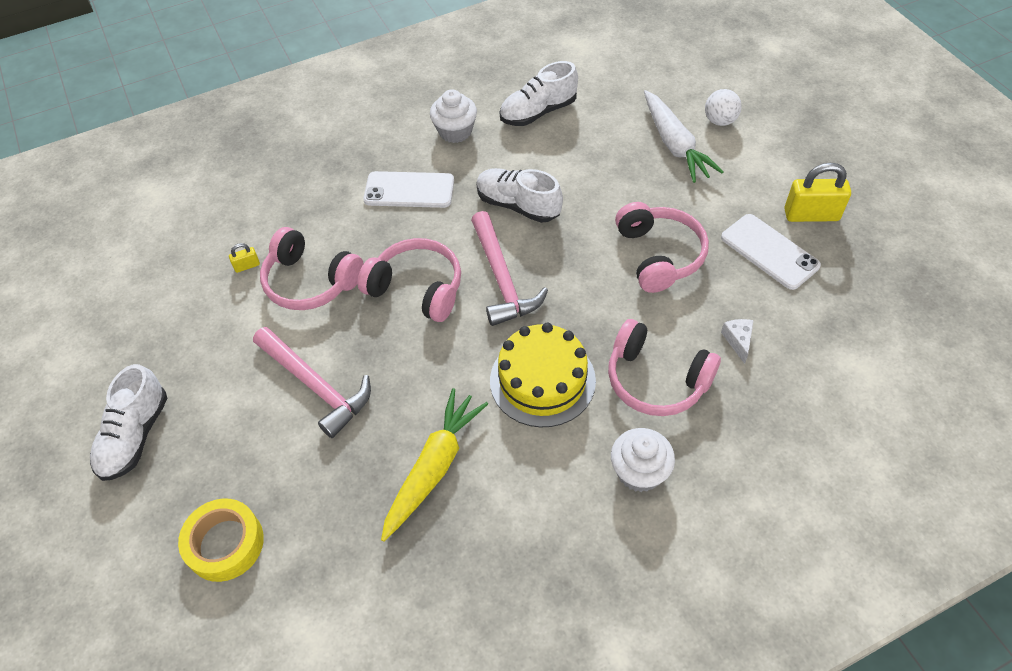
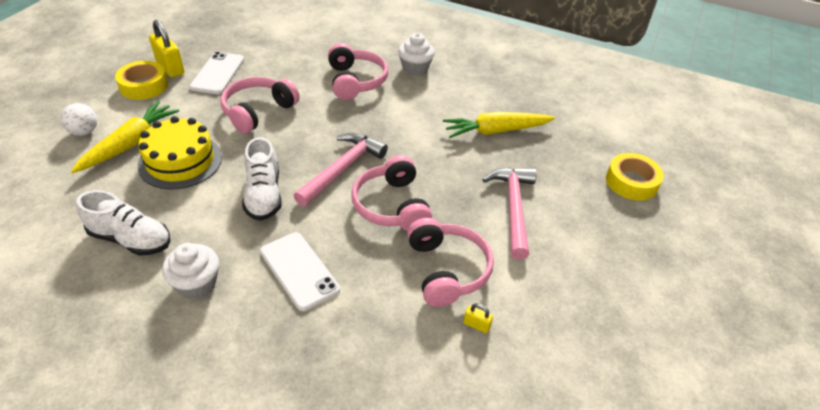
camera: 135 degrees left, 10 degrees down
white shoe [90,364,167,481] -> none
yellow cake [490,323,596,427] -> yellow cake moved to [138,116,222,190]
white carrot [644,90,724,183] -> yellow carrot [71,101,179,173]
white cheese [721,319,754,364] -> none
none -> yellow tape [115,61,168,100]

